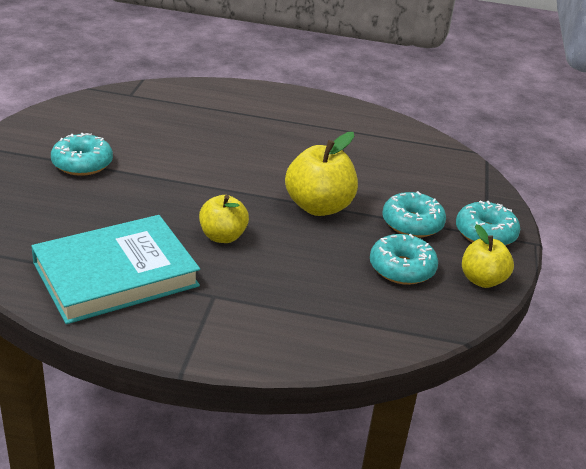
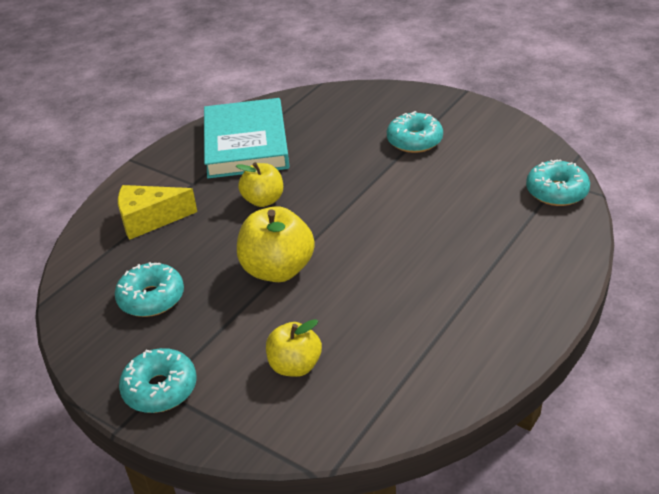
camera: 120 degrees right, 5 degrees up
turquoise donut [383,191,446,237] -> turquoise donut moved to [526,160,590,206]
yellow apple [462,224,514,288] -> yellow apple moved to [266,319,322,377]
none -> yellow cheese [118,185,197,240]

